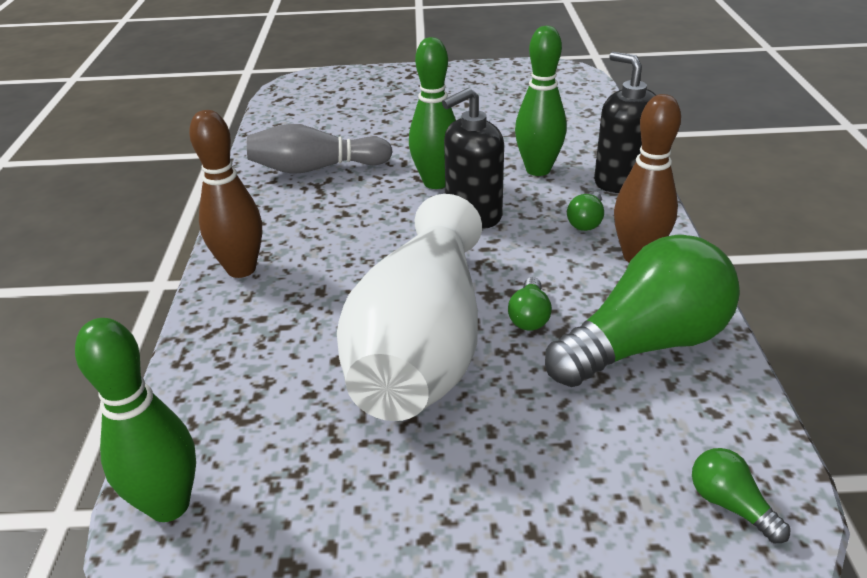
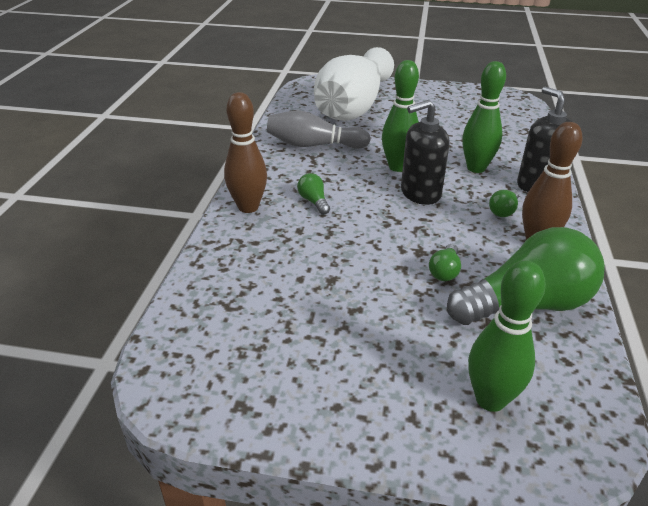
camera: 10 degrees right, 0 degrees up
green bowling pin [75,318,196,522] -> green bowling pin moved to [468,260,546,412]
white vase [337,194,482,421] -> white vase moved to [314,47,394,121]
green light bulb [692,448,790,543] -> green light bulb moved to [297,173,330,215]

